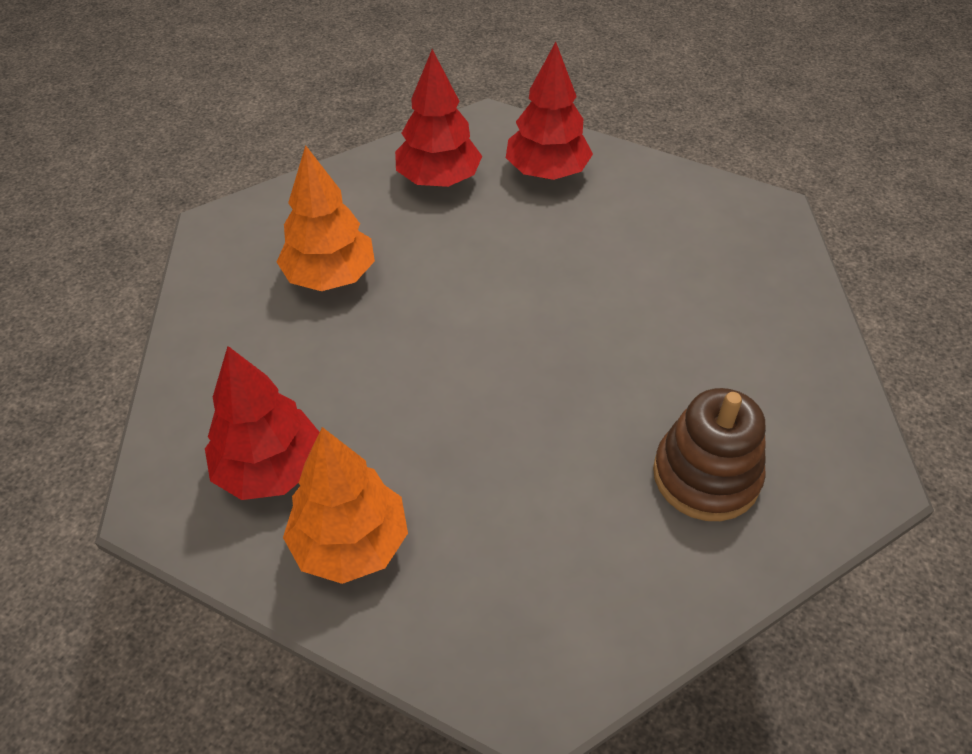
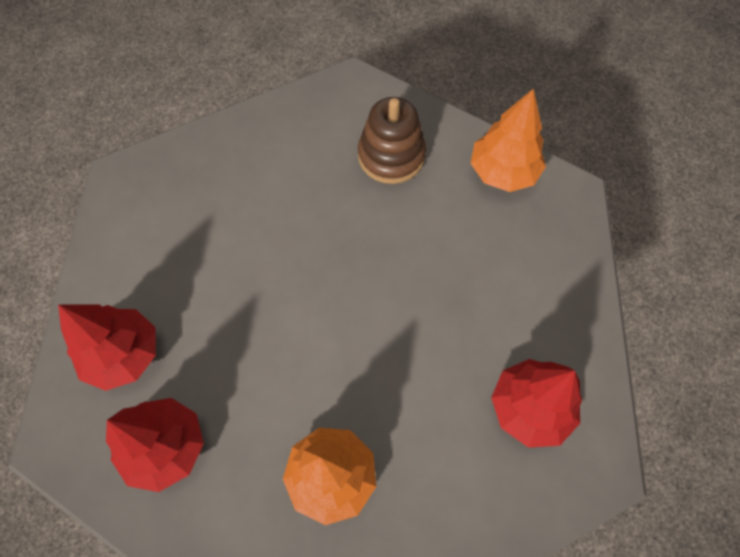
camera: 115 degrees left, 15 degrees up
orange tree [283,427,408,584] -> orange tree moved to [470,89,546,192]

